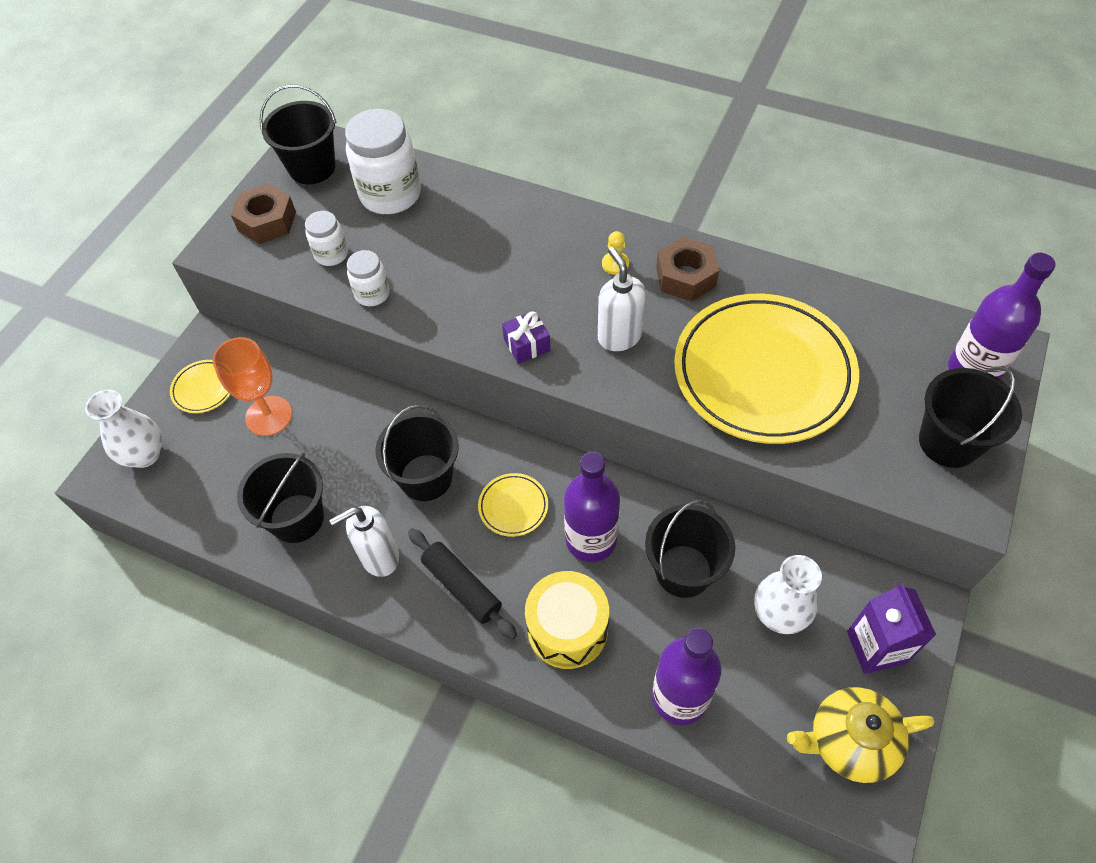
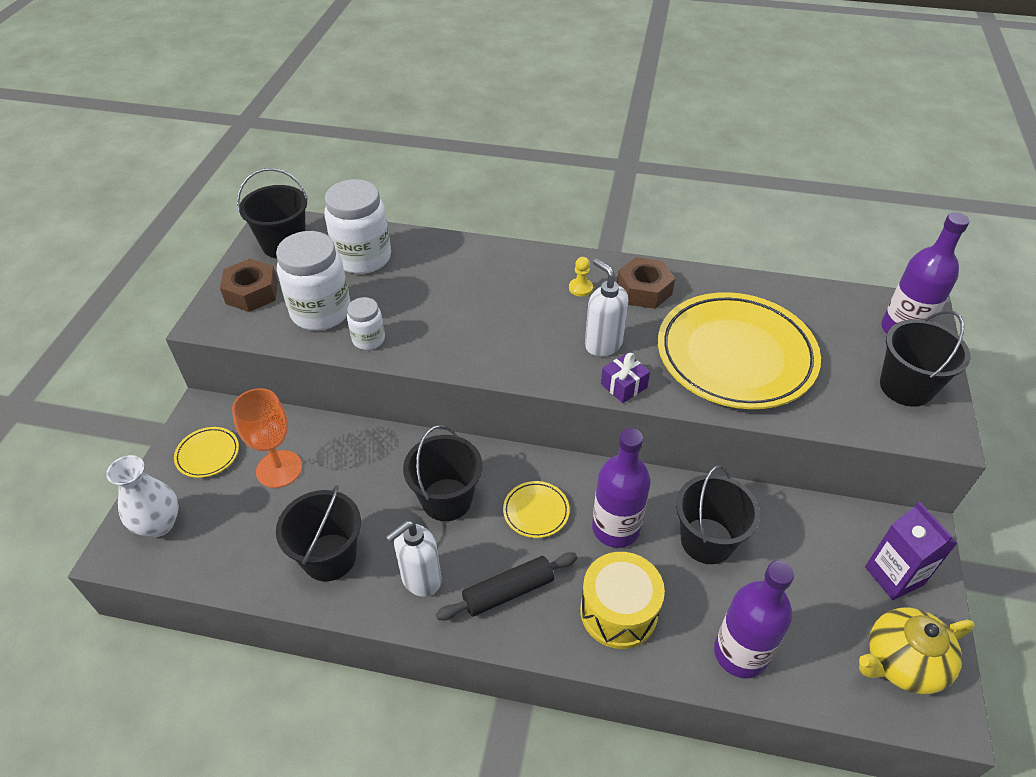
camera: 15 degrees left, 10 degrees down
white jar [305,211,348,266] -> white jar [276,231,351,331], size x1.89
black rolling pin [408,528,517,639] -> black rolling pin turned 60 degrees counterclockwise [436,552,577,620]
purple gift [502,311,551,364] -> purple gift moved to [601,353,650,403]
white vase [754,555,822,634] -> none

